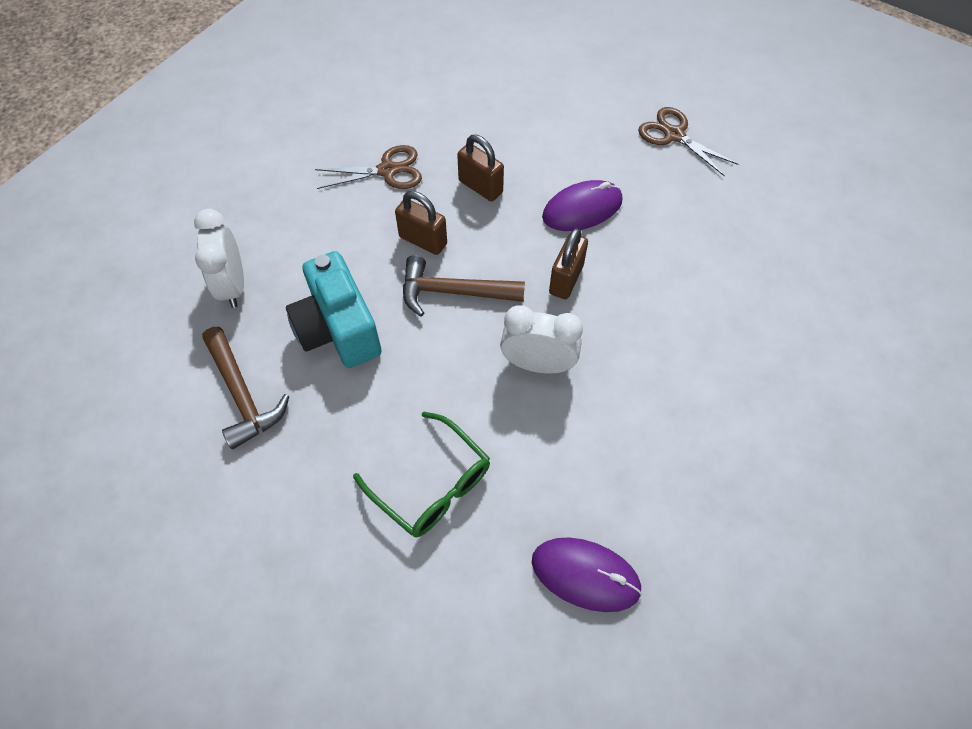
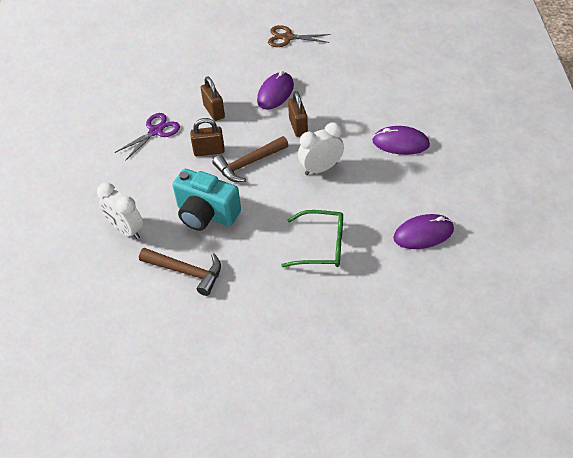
camera: 35 degrees left, 10 degrees down
brown scissors [315,145,422,189] -> purple scissors [115,113,180,161]
brown padlock [457,135,504,201] -> brown padlock turned 60 degrees clockwise [201,77,225,121]
none -> purple mouse [372,126,430,155]

